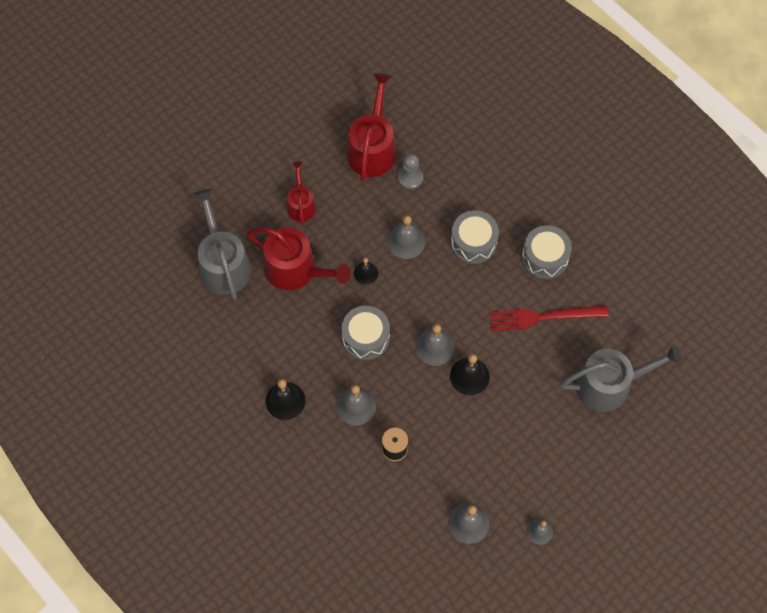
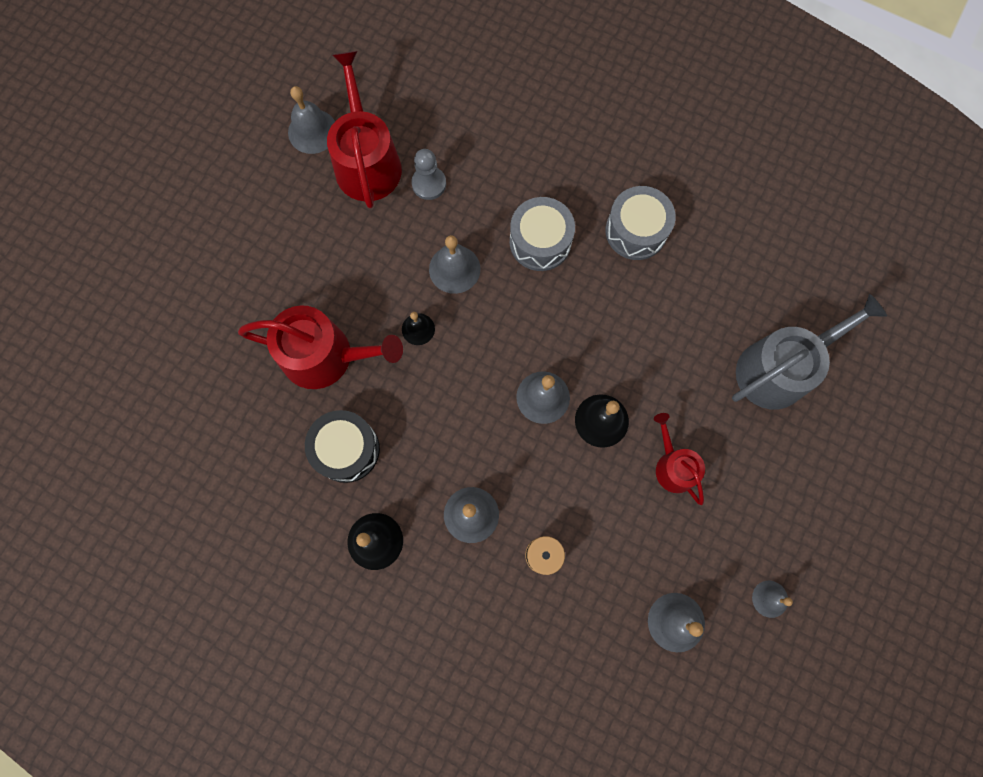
camera: 20 degrees left, 10 degrees up
grey watering can [193,189,251,300] -> none
red watering can [287,162,316,225] -> red watering can moved to [654,413,705,505]
grey drum [341,306,390,360] -> none
red fork [489,305,609,331] -> none
none -> grey bell [288,86,335,154]
none -> black drum [305,410,380,483]

